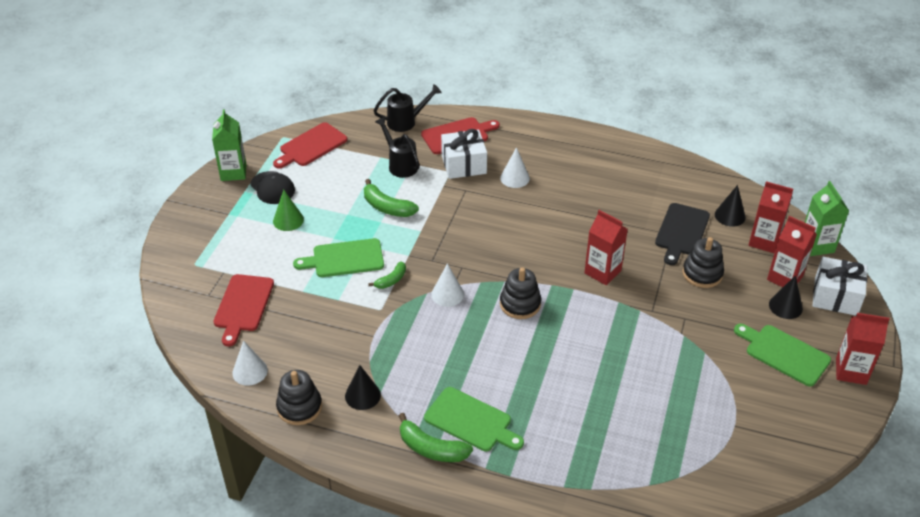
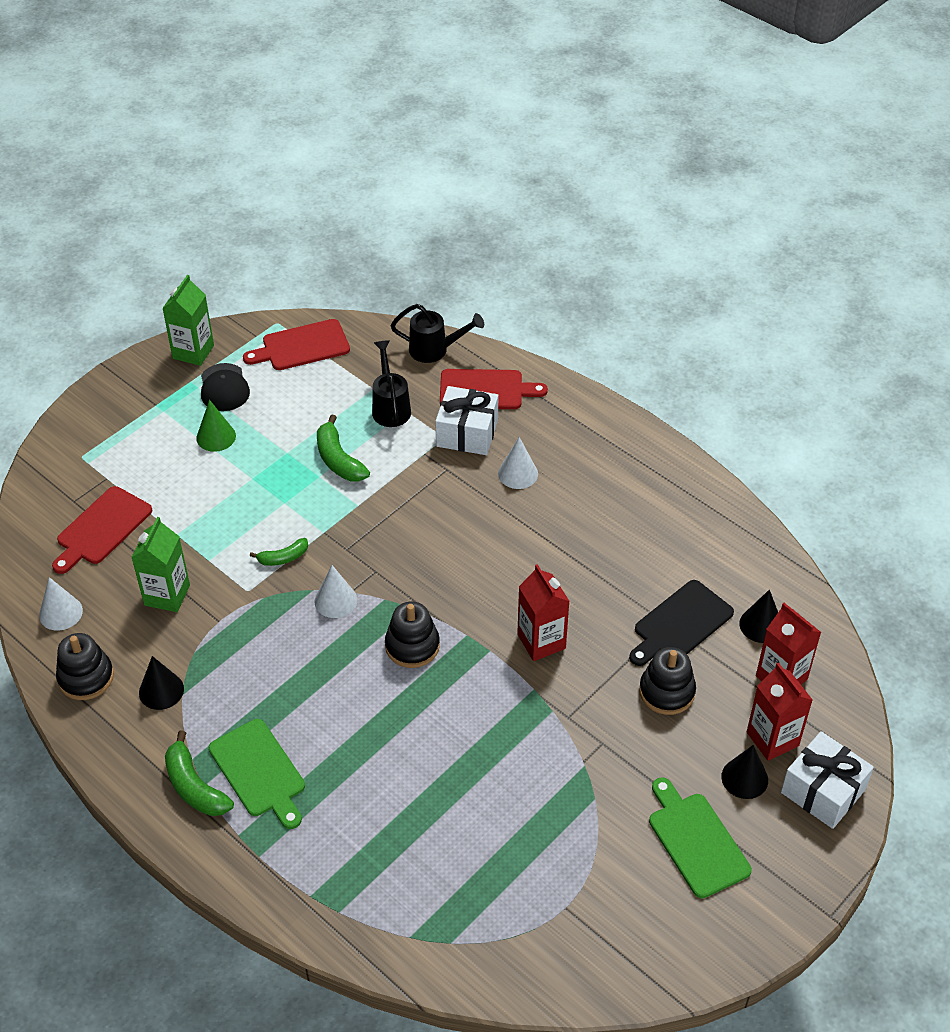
camera: 25 degrees right, 5 degrees up
green cutting board [293,238,384,277] -> none
green carton [805,181,849,256] -> green carton moved to [131,517,190,612]
red carton [836,313,890,385] -> none

